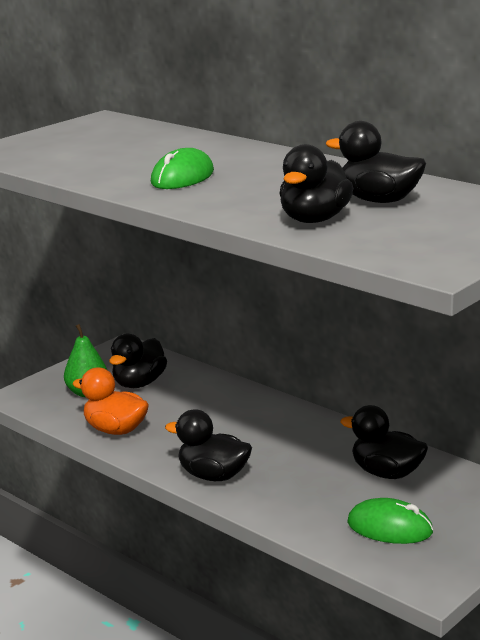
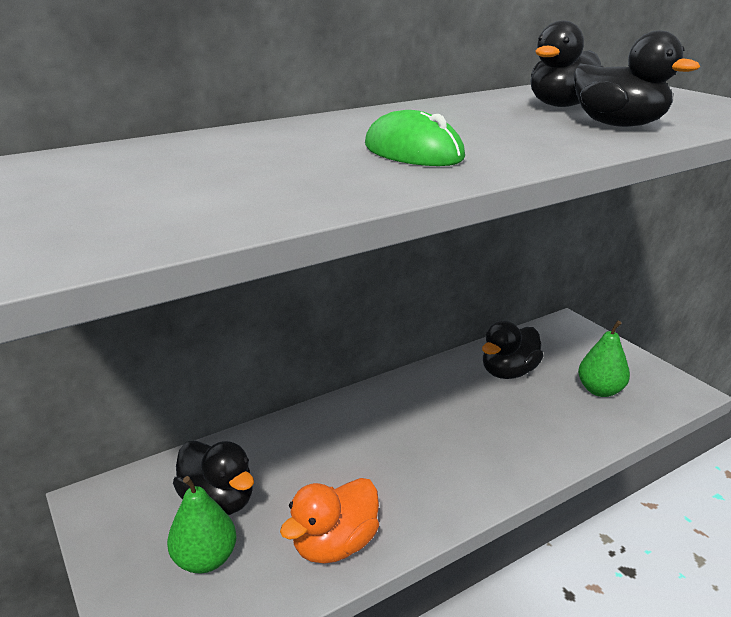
camera: 75 degrees left, 5 degrees up
black duck [165,409,252,481] -> none
green mouse [347,498,434,544] -> green pear [578,320,630,397]

